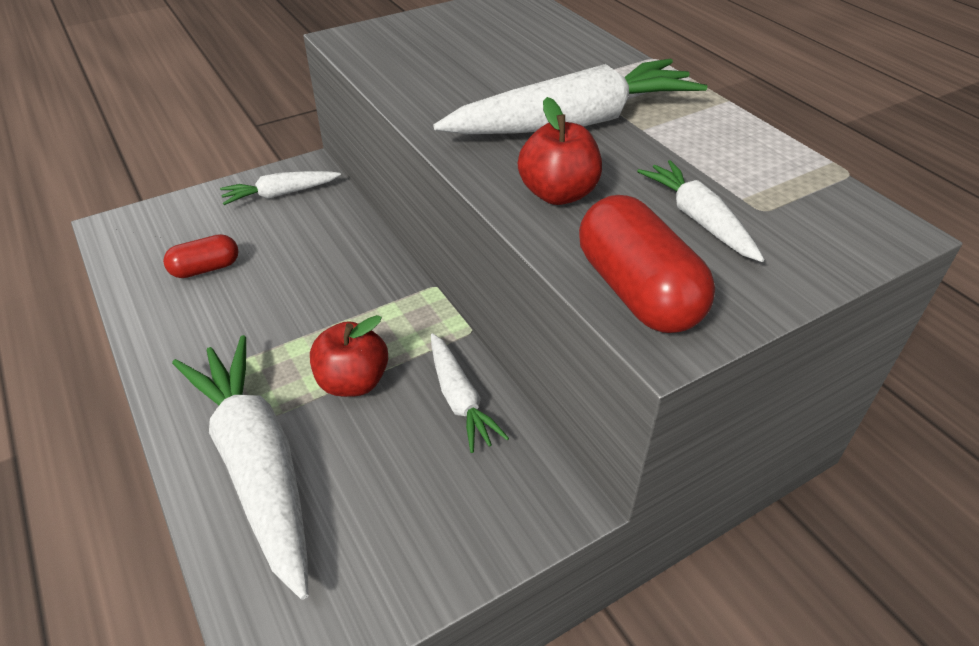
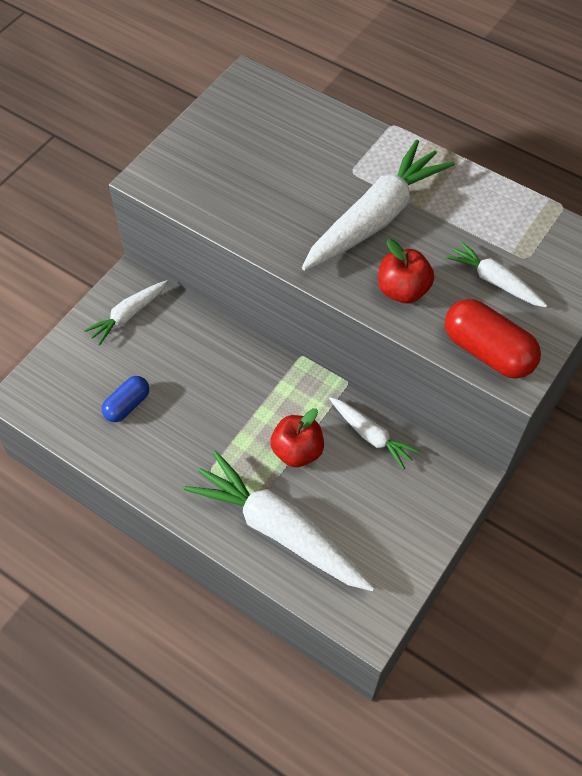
camera: 25 degrees left, 15 degrees up
red capsule [163,234,239,278] -> blue capsule [102,376,149,422]

